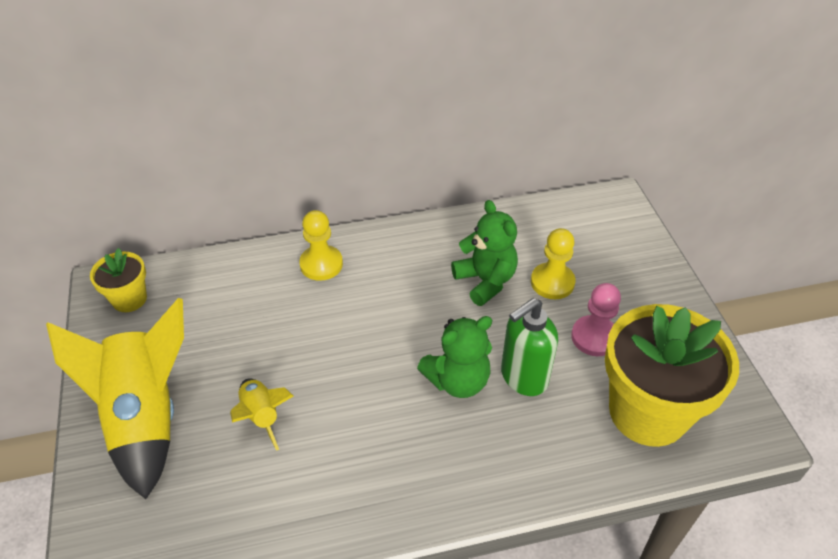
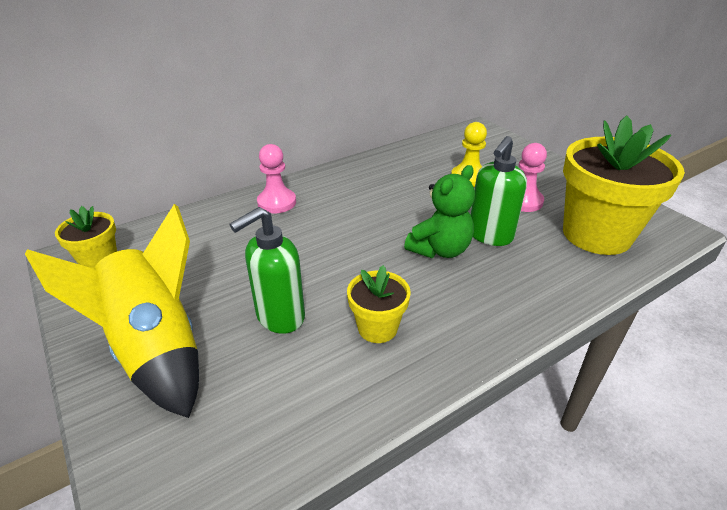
camera: 20 degrees left, 10 degrees down
yellow rocket [230,378,293,451] -> green soap dispenser [230,207,305,334]
yellow pawn [299,210,343,281] -> pink pawn [257,144,296,213]
green teddy bear [451,200,518,306] -> none
none -> yellow flower pot [347,265,411,343]

